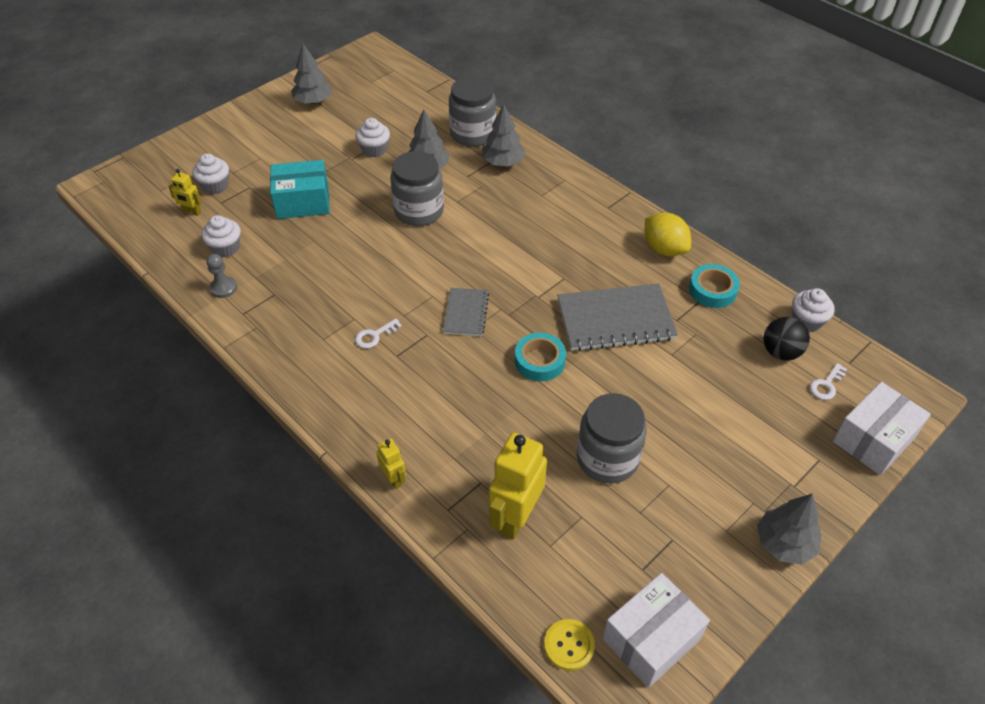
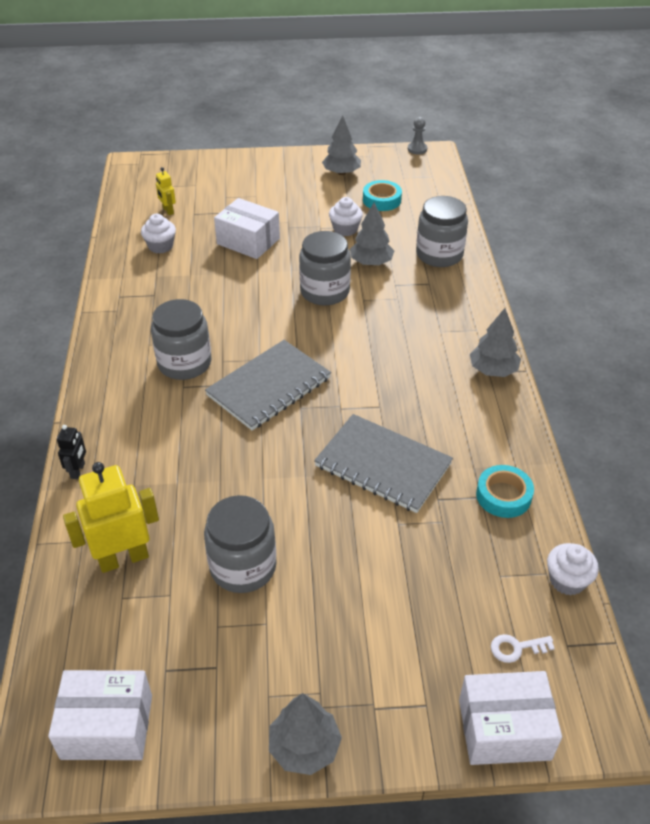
camera: 40 degrees right, 5 degrees down
white cupcake [192,154,229,194] -> none
grey pawn [206,254,237,298] -> grey pawn moved to [408,117,427,154]
turquoise box [270,160,330,219] -> white box [214,198,280,259]
white key [355,319,402,348] -> grey jar [151,299,212,380]
yellow robot [377,438,406,489] -> black robot [57,425,86,479]
grey notebook [443,288,489,336] -> grey notebook [205,340,331,430], size x1.79
grey tree [482,104,526,166] -> grey tree moved to [470,308,521,377]
turquoise tape [515,333,566,381] -> turquoise tape moved to [363,180,402,211]
yellow button [544,619,595,671] -> none
yellow lemon [645,213,691,256] -> none
black ball [764,317,810,361] -> none

